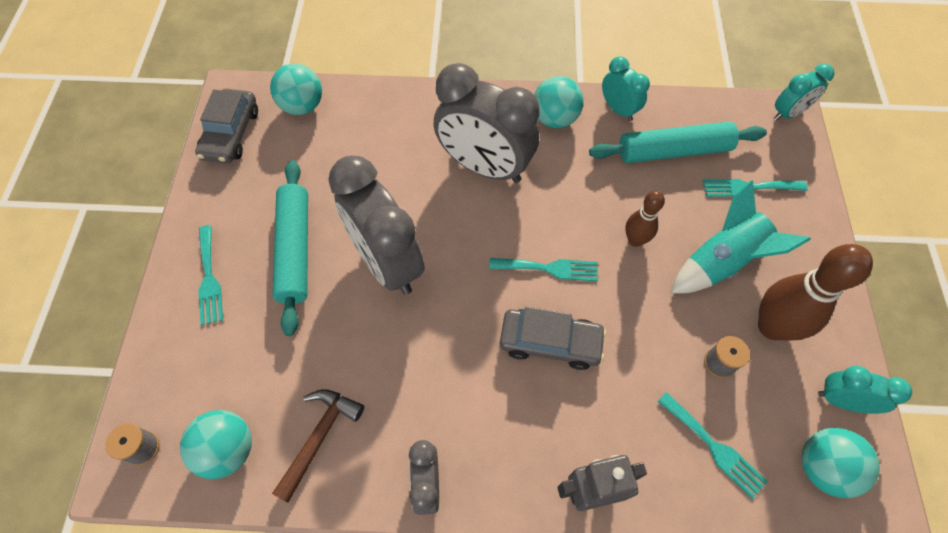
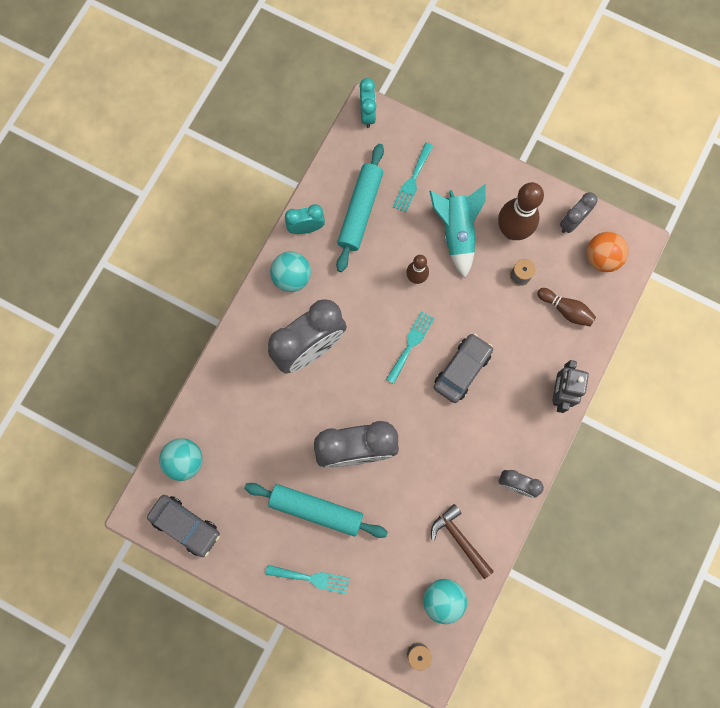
camera: 65 degrees left, 15 degrees up
turquoise fork [658,392,768,499] -> brown bowling pin [537,288,596,326]
turquoise ball [801,428,880,498] -> orange ball [586,232,629,272]
turquoise clock [818,366,912,414] -> grey clock [560,192,597,233]

